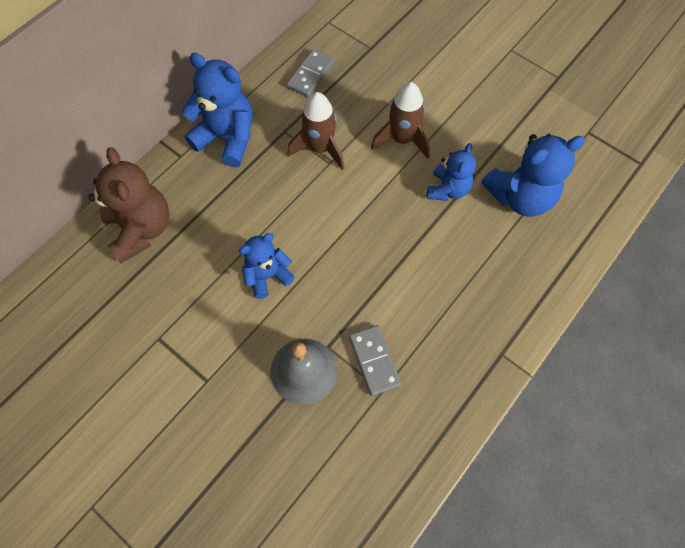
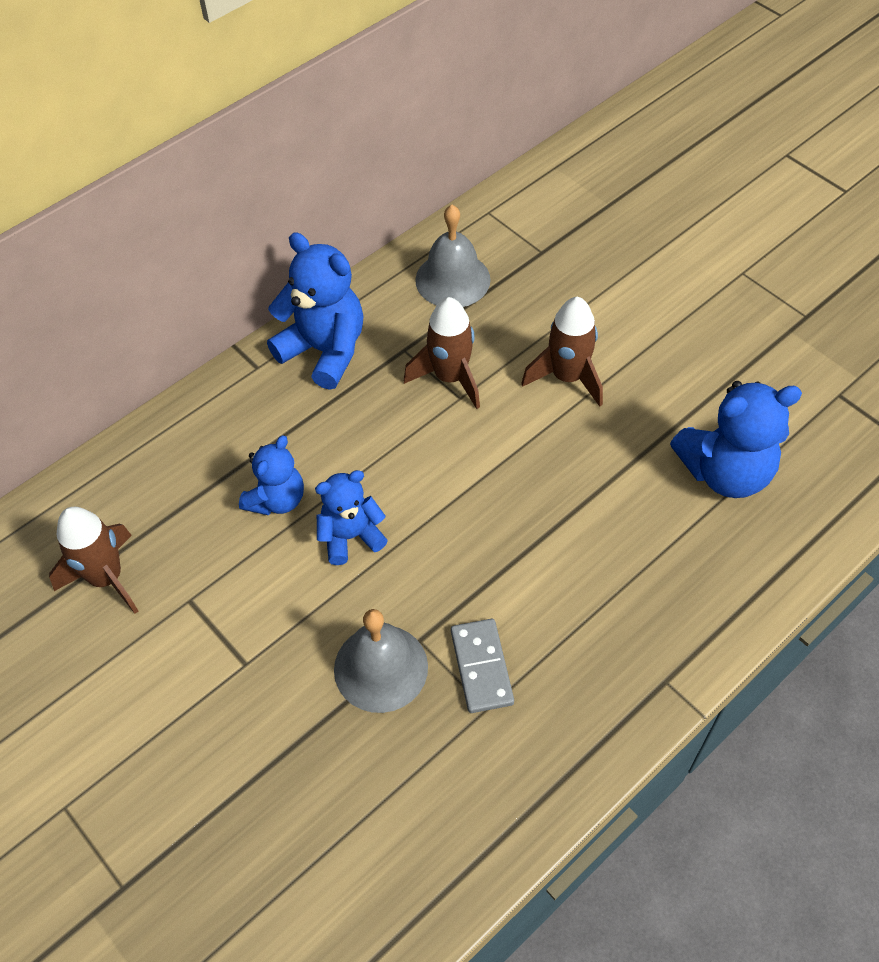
camera: 10 degrees right, 10 degrees down
brown teddy bear [88,147,169,263] -> none
grey domino [286,49,335,97] -> grey bell [415,205,491,307]
blue teddy bear [427,143,476,201] -> blue teddy bear moved to [239,435,304,515]
none -> brown rocket [49,507,138,614]

